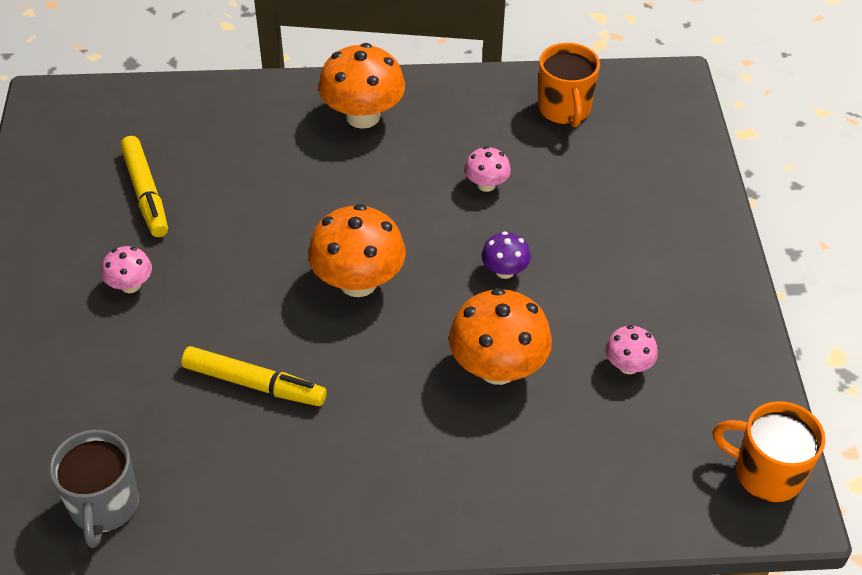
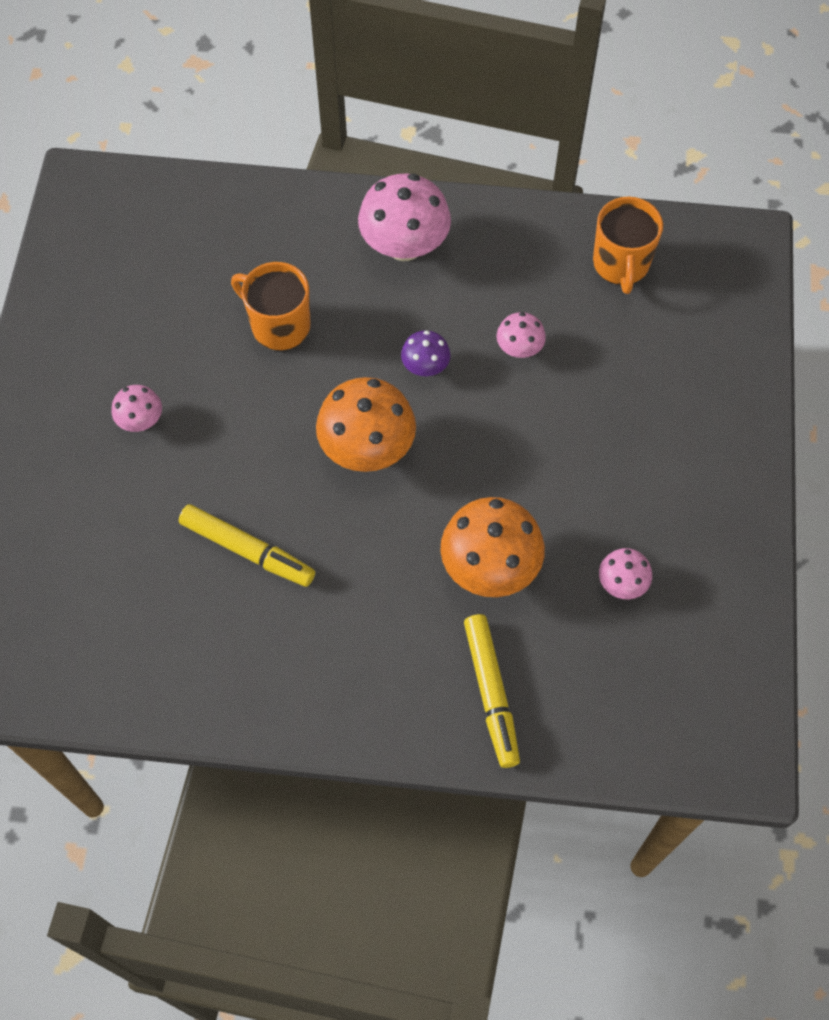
camera: 10 degrees right, 15 degrees up
grey mug [49,430,139,548] -> none
yellow marker [120,136,168,237] -> yellow marker moved to [464,614,520,768]
orange mushroom [318,43,405,129] -> pink mushroom [358,174,451,261]
purple mushroom [481,231,531,279] -> purple mushroom moved to [401,330,451,376]
orange mug [713,401,826,503] -> orange mug moved to [231,262,310,351]

